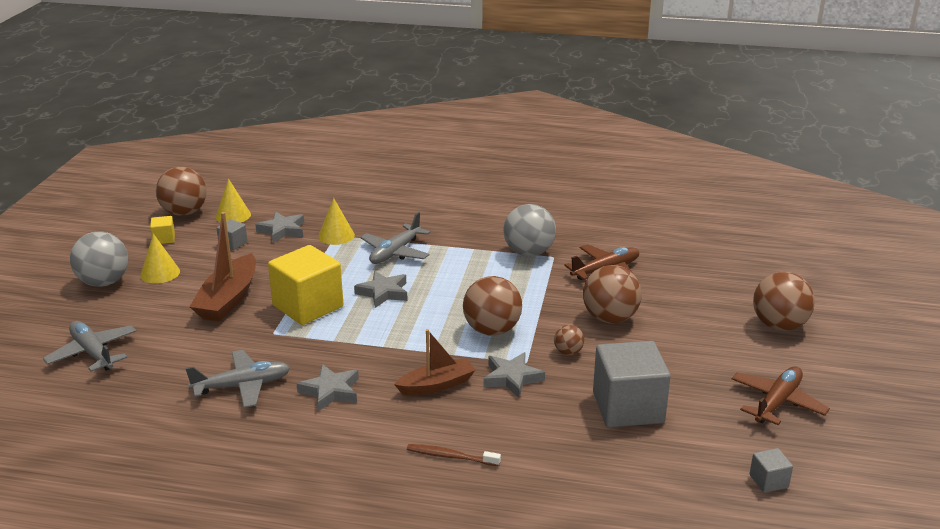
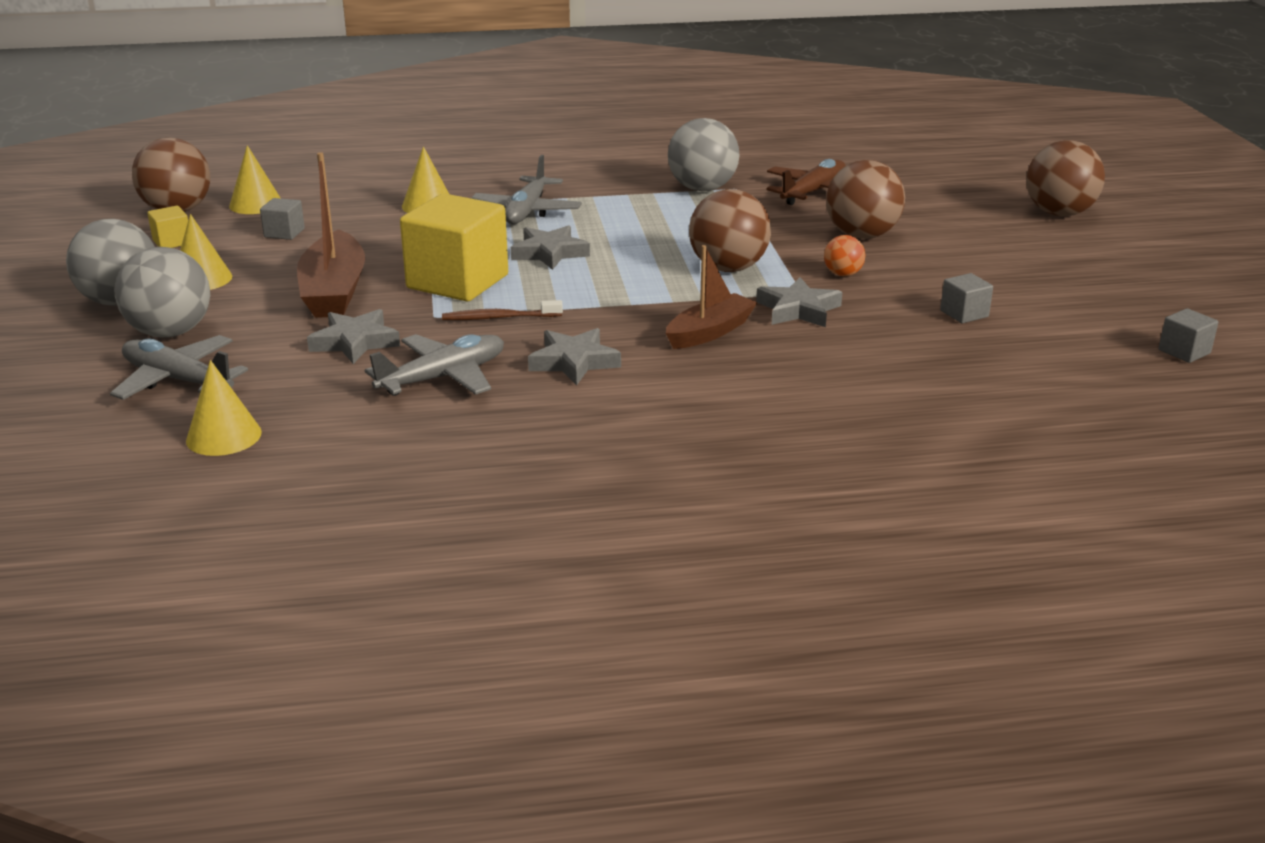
camera: 20 degrees left, 0 degrees up
grey star [255,212,304,243] -> grey star moved to [307,309,400,364]
brown toothbrush [407,444,501,466] -> brown toothbrush moved to [442,300,563,320]
brown ball [554,325,584,355] -> orange ball [824,235,866,276]
grey cube [593,341,671,428] -> grey cube [940,273,993,323], size x0.44
brown plane [732,366,830,425] -> none
none -> grey ball [115,247,210,338]
none -> yellow cone [186,360,262,456]

